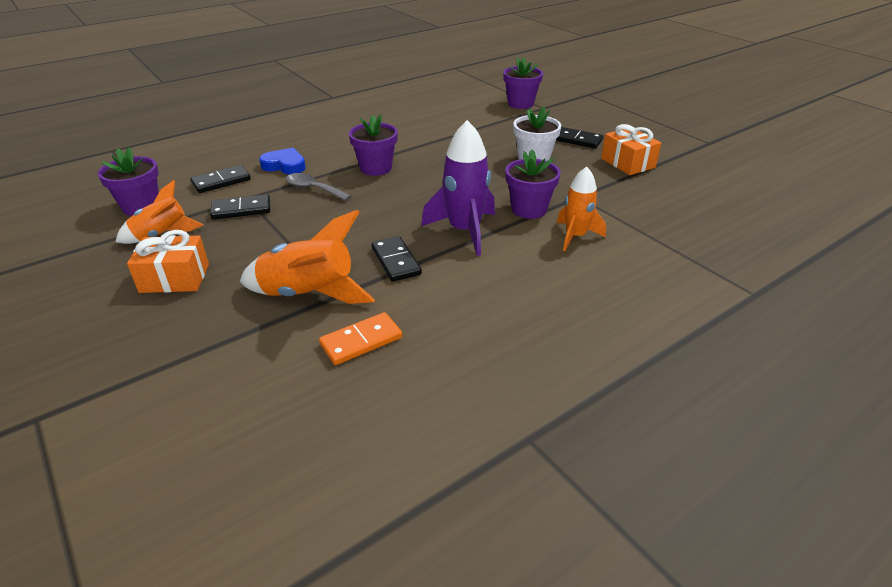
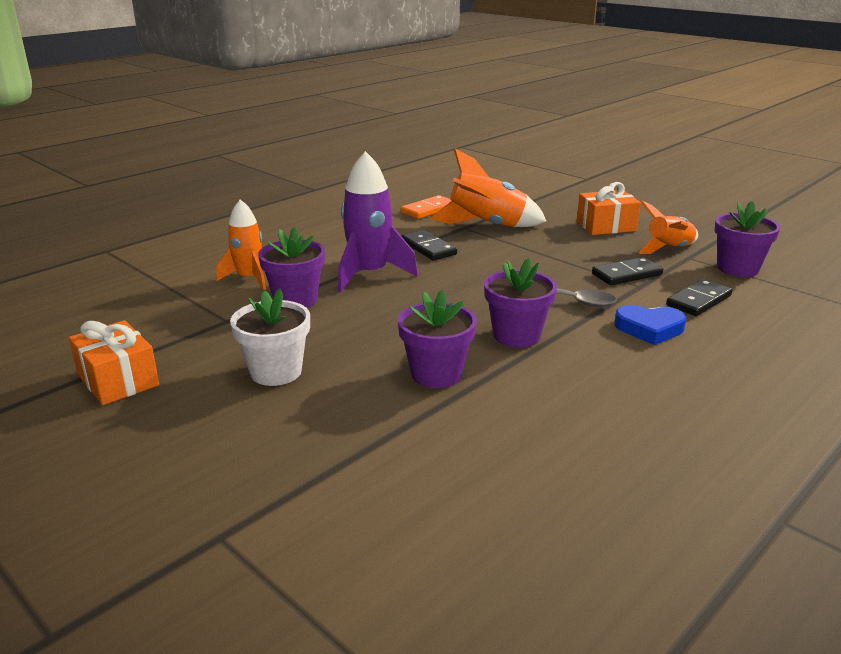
camera: 170 degrees right, 10 degrees down
purple flower pot [503,57,543,109] -> purple flower pot moved to [398,290,477,388]
black domino [556,127,603,148] -> none

